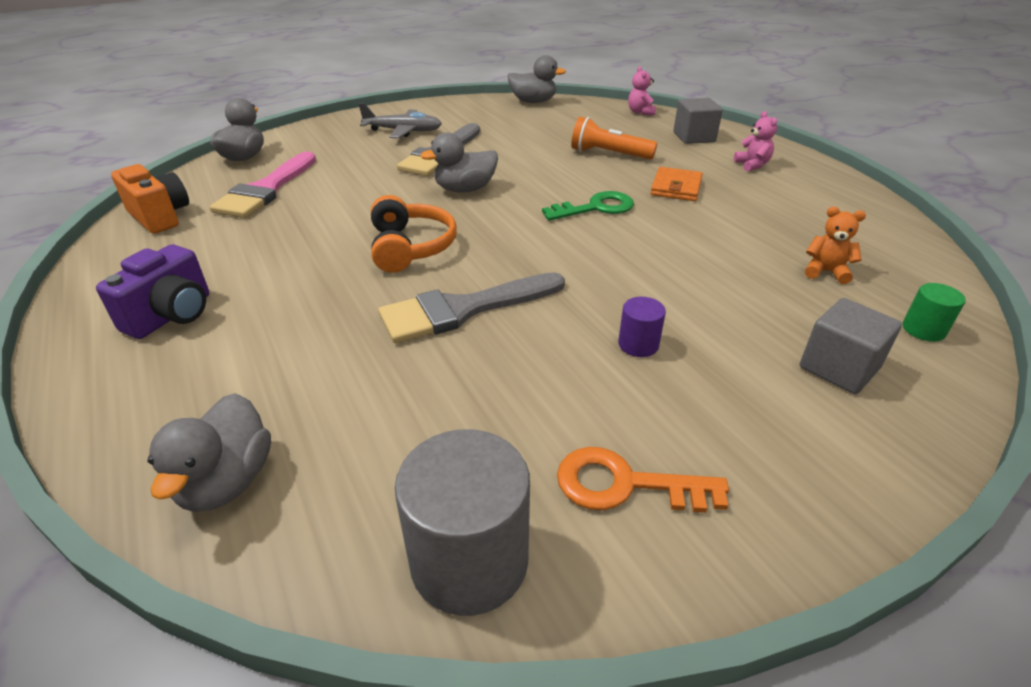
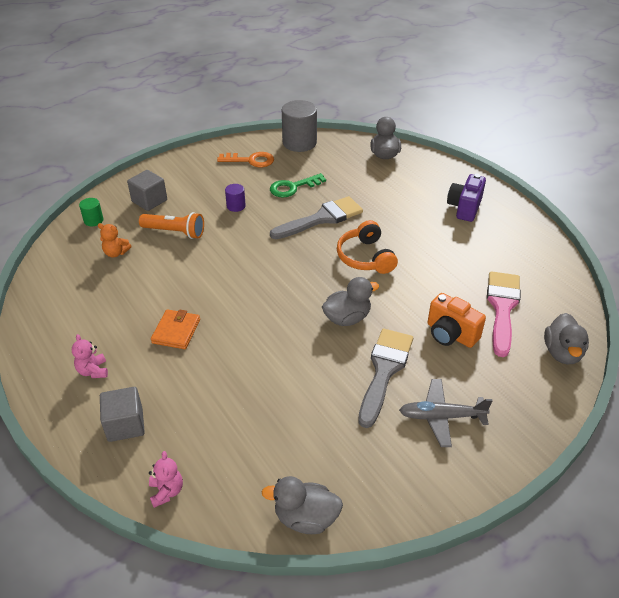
camera: 175 degrees right, 5 degrees up
orange camera [111,164,189,234] -> orange camera moved to [428,293,486,348]
green key [542,191,634,221] -> green key moved to [270,173,326,198]
orange flashlight [571,117,657,159] -> orange flashlight moved to [139,212,204,239]

